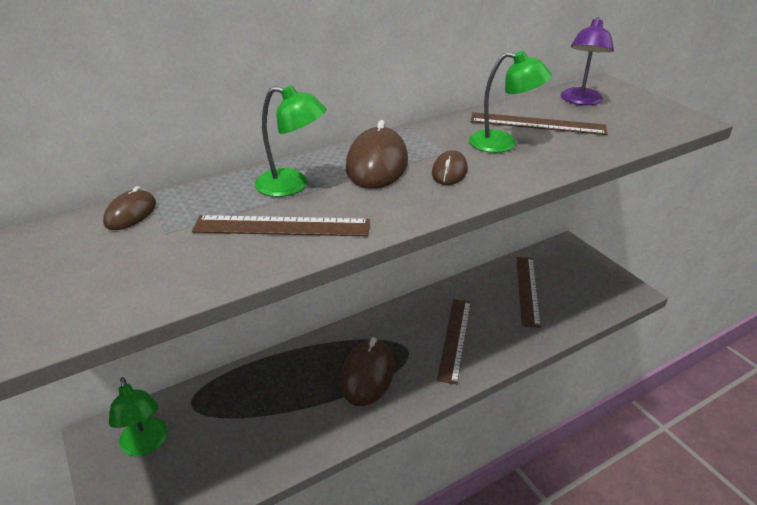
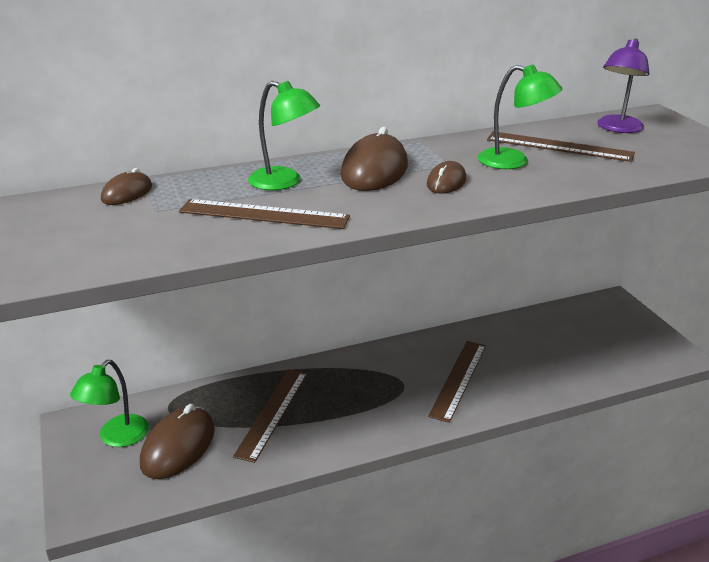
camera: 10 degrees right, 5 degrees down
green lamp [109,377,168,456] -> green lamp turned 45 degrees clockwise [70,360,149,447]
brown mouse [340,337,394,406] -> brown mouse moved to [140,404,215,479]
brown ruler [516,257,541,328] -> brown ruler moved to [233,369,307,463]

